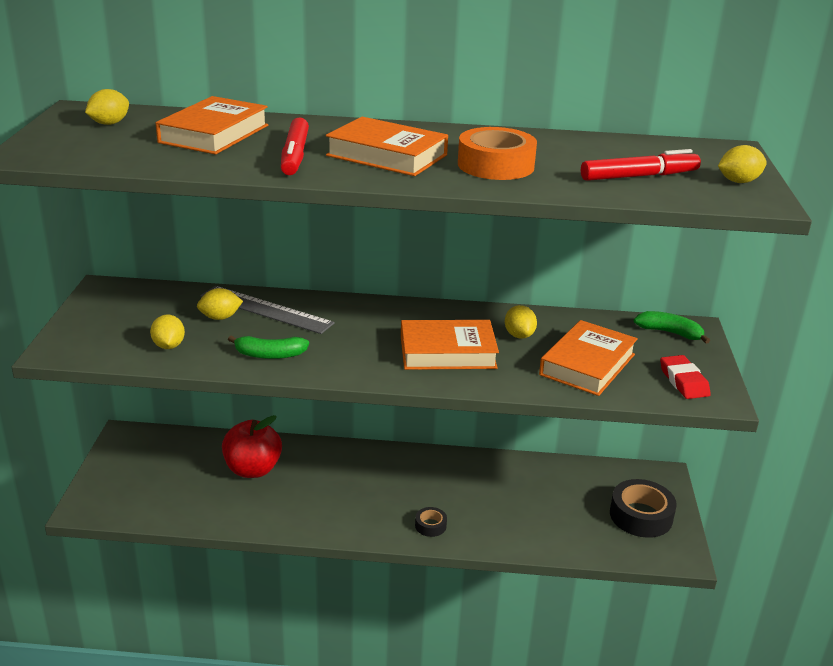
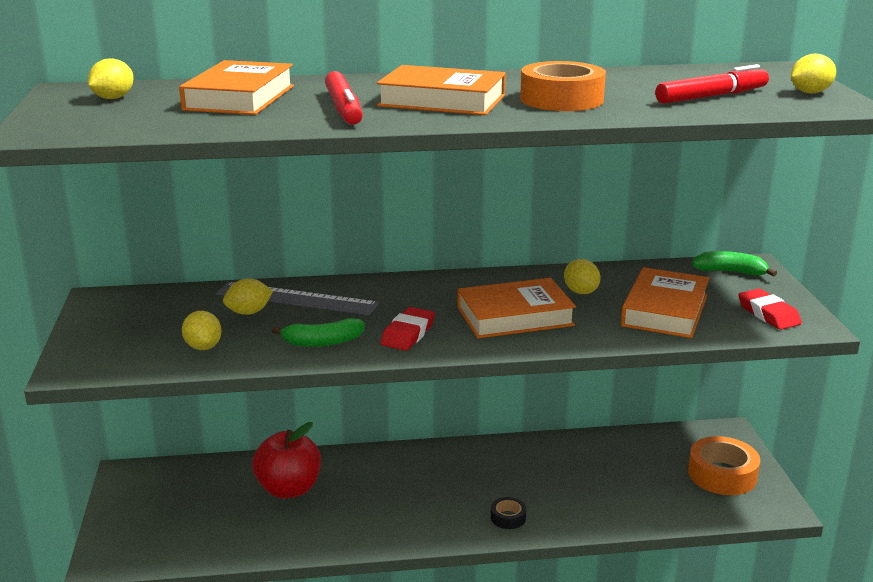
camera: 10 degrees left, 5 degrees down
black tape [610,479,677,538] -> orange tape [688,436,760,495]
none -> red eraser [380,307,435,351]

